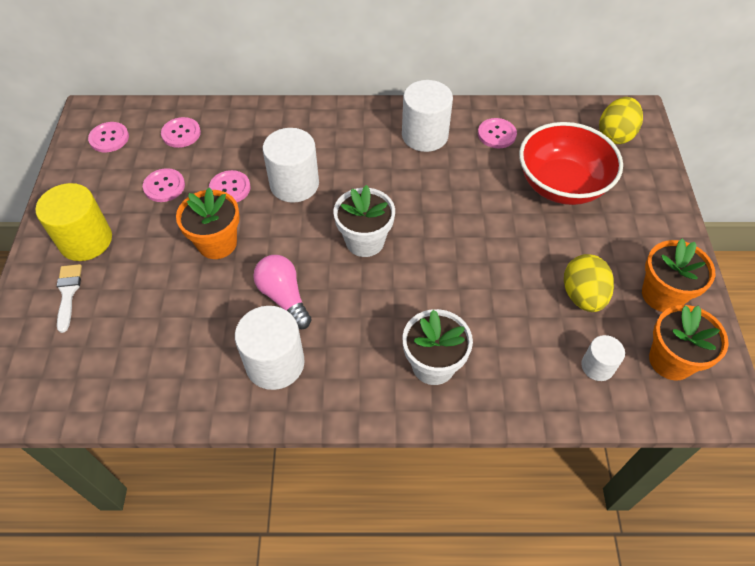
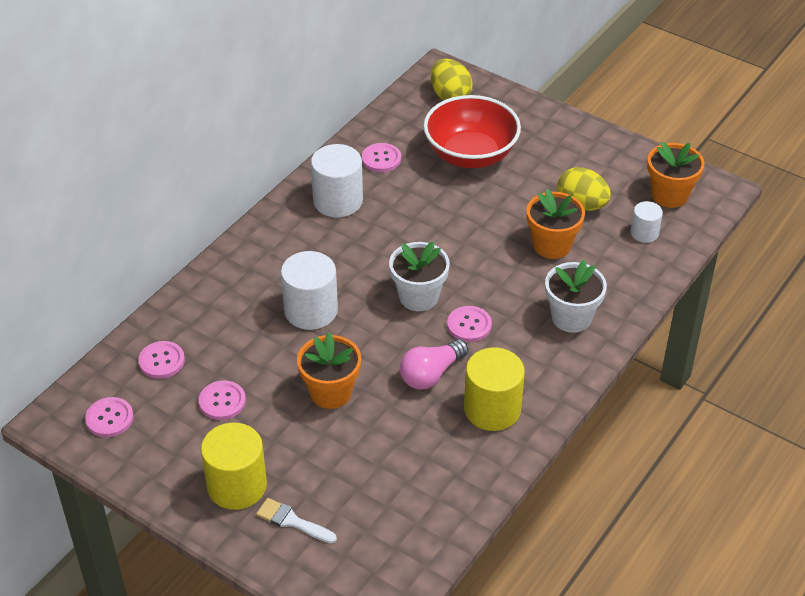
camera: 55 degrees left, 10 degrees down
pink button [209,170,251,202] -> pink button moved to [447,306,492,342]
white cylinder [235,306,305,390] -> yellow cylinder [464,347,525,431]
pink light bulb [253,255,312,329] -> pink light bulb turned 45 degrees counterclockwise [400,339,468,390]
orange flower pot [642,239,715,312] -> orange flower pot moved to [526,189,585,259]

